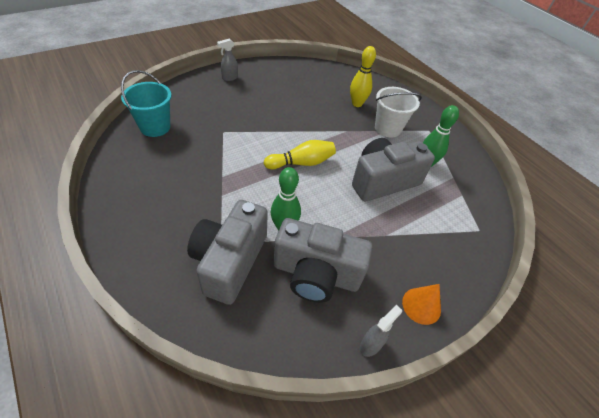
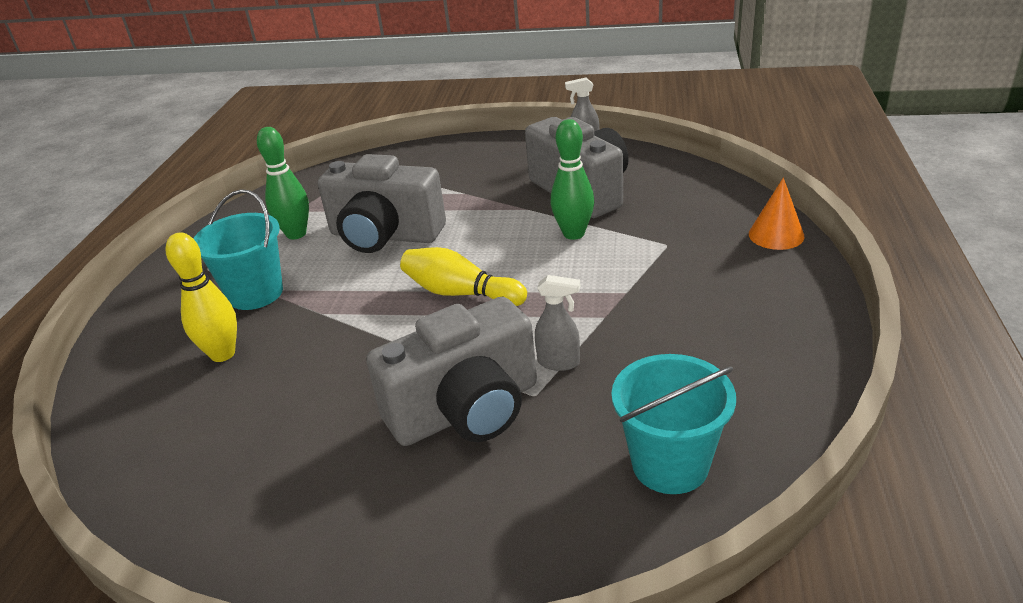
camera: 130 degrees left, 15 degrees down
grey camera [187,200,268,305] -> grey camera moved to [366,297,537,446]
grey spray bottle [217,39,238,81] -> grey spray bottle moved to [535,275,580,371]
white bucket [375,87,422,137] -> turquoise bucket [193,189,283,310]
orange cone [402,284,441,325] -> orange cone moved to [749,177,805,250]

